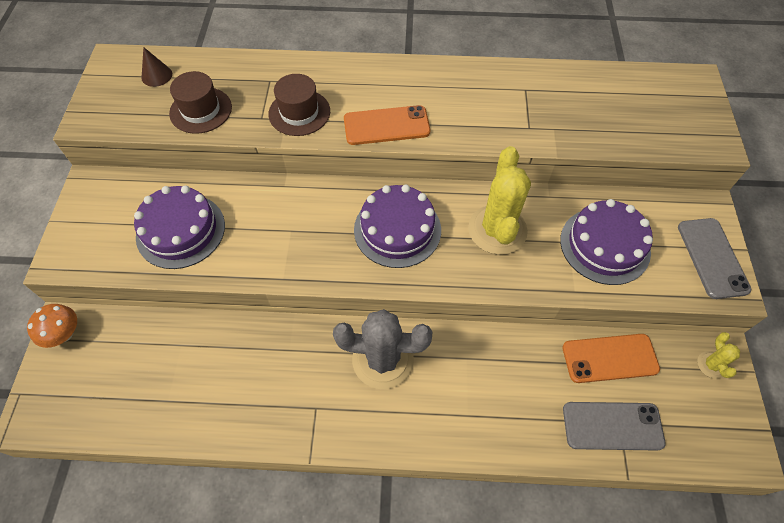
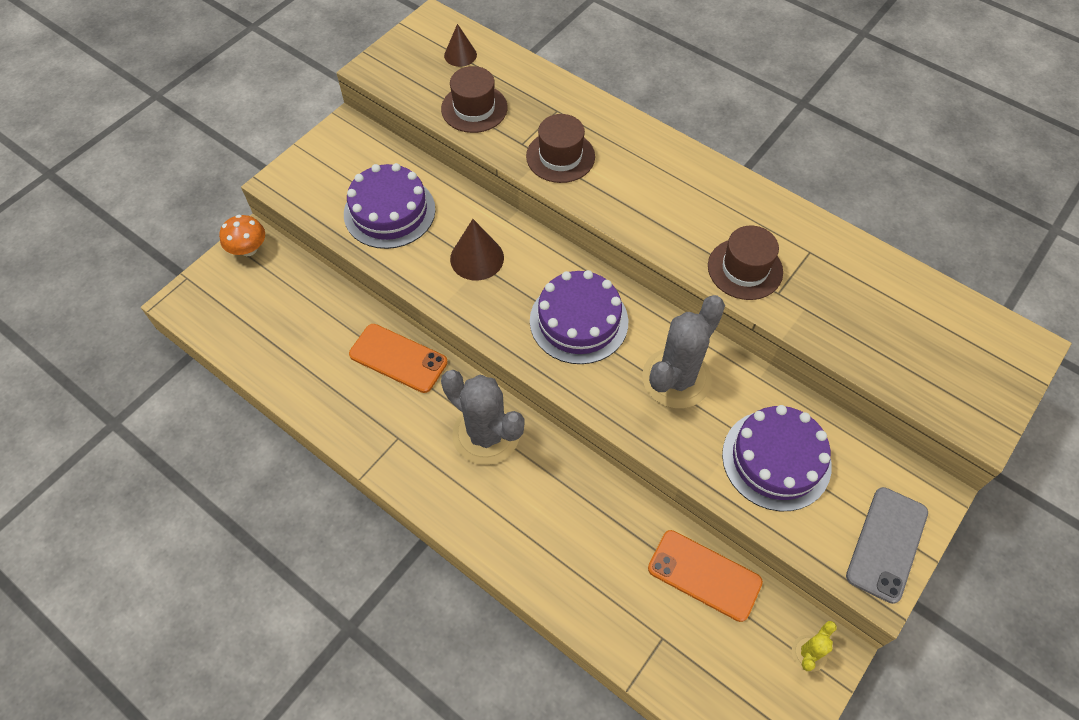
camera: 35 degrees right, 0 degrees up
orange phone [344,105,430,145] -> orange phone moved to [349,324,448,393]
yellow cactus [468,146,531,255] -> grey cactus [642,295,725,408]
grey phone [563,402,666,451] -> none
none -> brown cone [450,219,504,281]
none -> brown hat [708,225,783,300]

